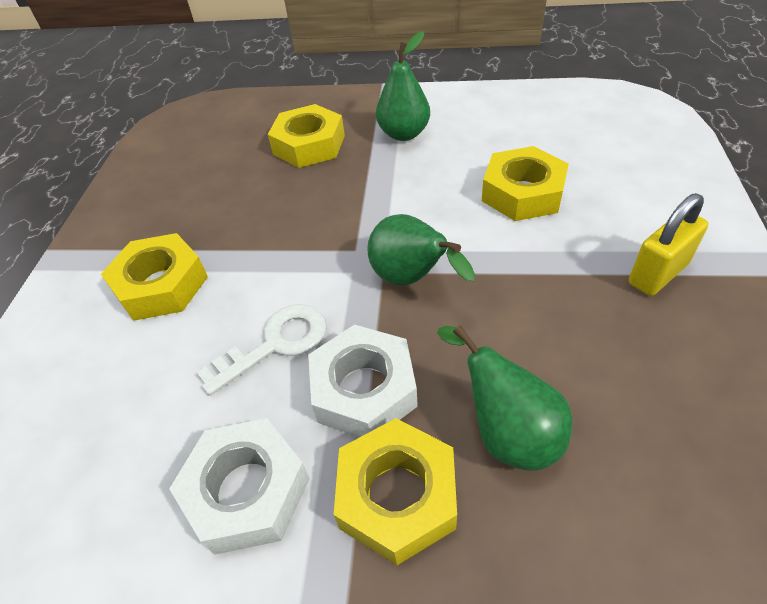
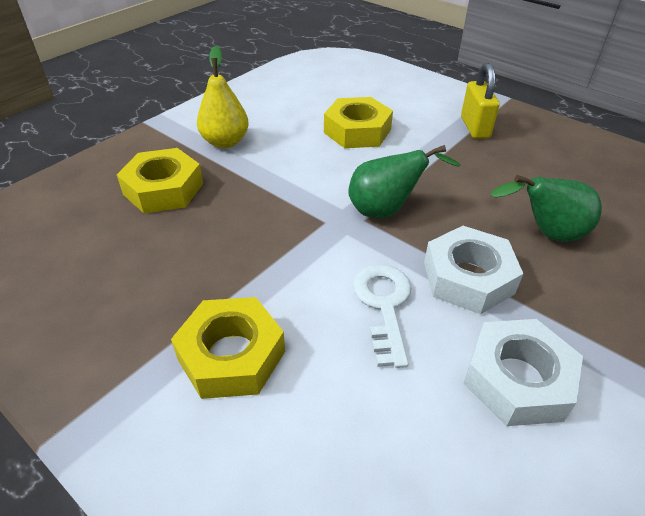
camera: 60 degrees left, 5 degrees down
yellow nut [334,418,457,565] -> none
green pear [376,31,430,141] -> yellow pear [197,46,249,148]

